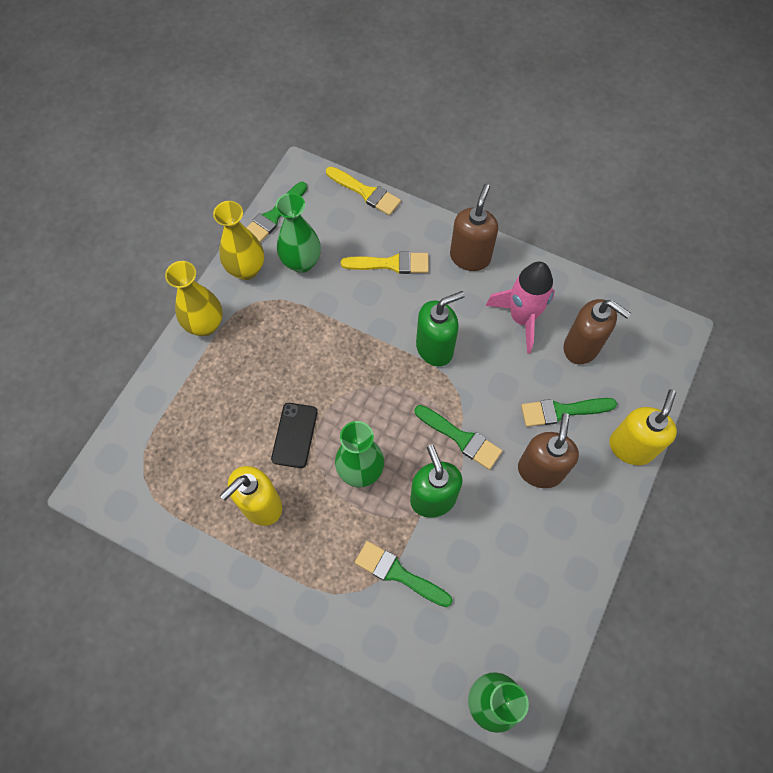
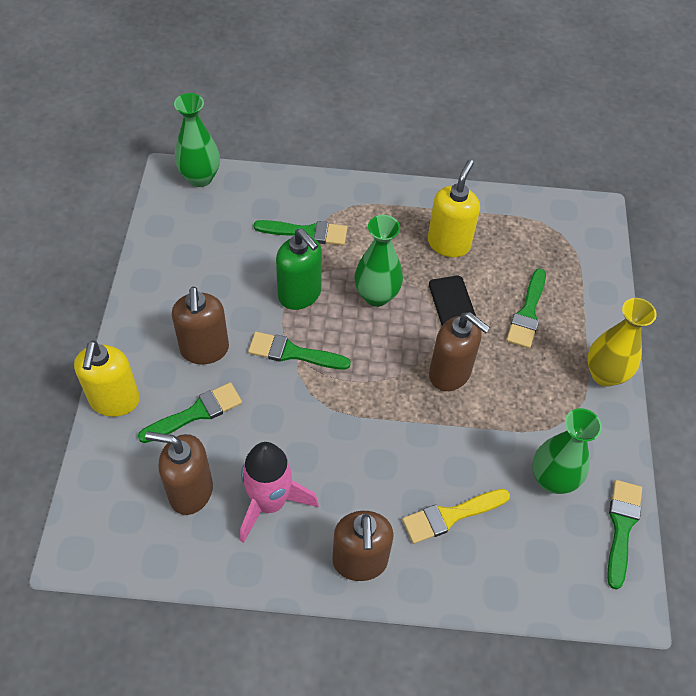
camera: 155 degrees right, 10 degrees down
yellow vase [213,201,264,280] -> none
yellow brush [326,167,401,216] -> none
green soap dispenser [416,291,465,366] -> none
none -> brown soap dispenser [429,312,490,391]
none -> green brush [506,269,546,348]

